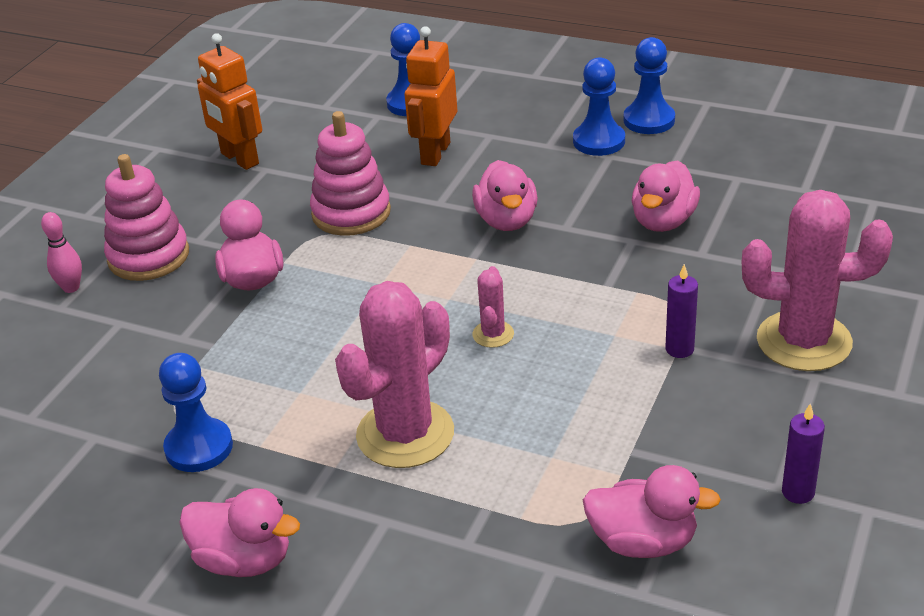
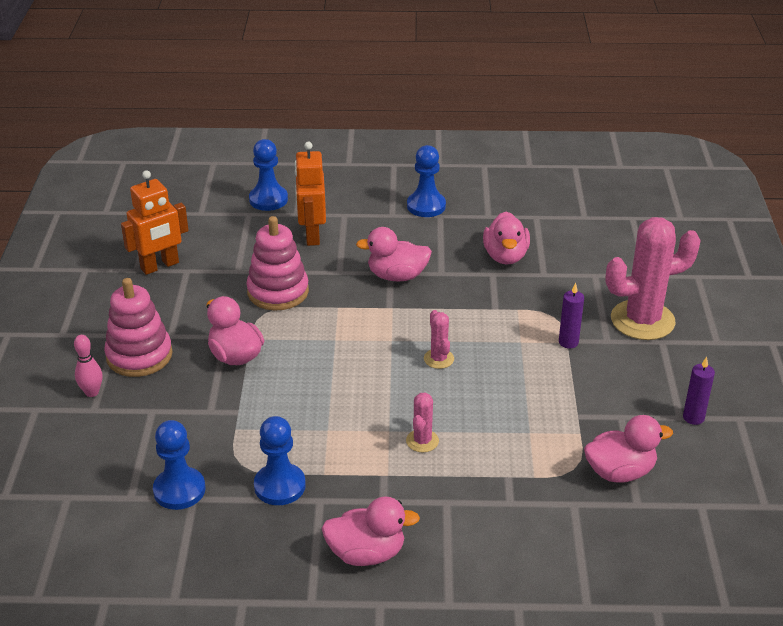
camera: 25 degrees left, 0 degrees up
orange robot [197,33,262,170] -> orange robot turned 60 degrees counterclockwise [121,170,189,275]
pink cactus [335,281,454,468] -> pink cactus [406,392,439,452], size x0.46
pink duck [472,160,538,231] -> pink duck turned 120 degrees clockwise [356,227,432,282]
blue pawn [624,37,675,134] -> blue pawn moved to [153,420,205,510]

